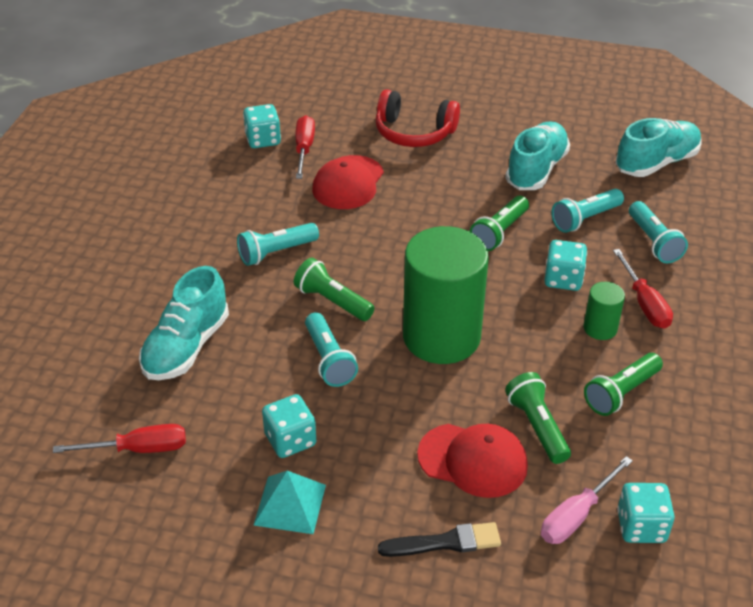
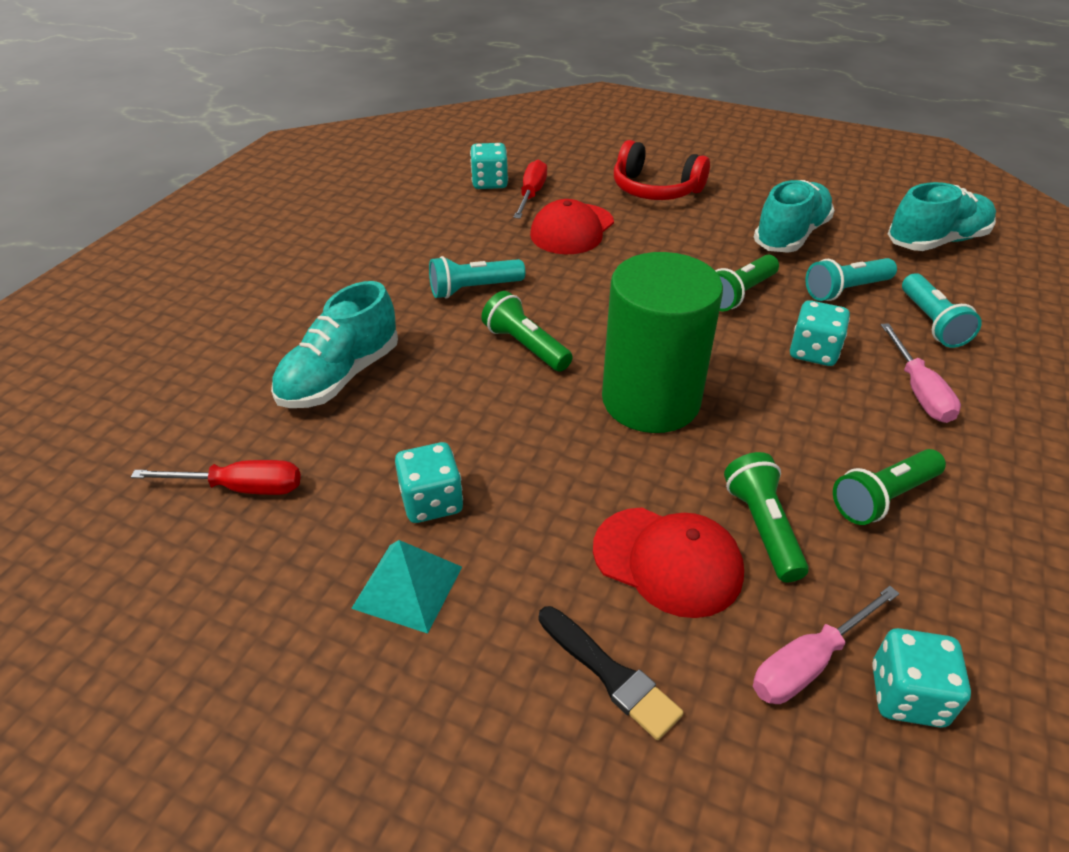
camera: 10 degrees right, 0 degrees up
turquoise flashlight [305,312,358,387] -> none
black brush [378,522,501,557] -> black brush turned 45 degrees clockwise [539,606,684,740]
green cylinder [584,282,625,340] -> none
red screwdriver [613,249,673,329] -> pink screwdriver [881,323,961,423]

